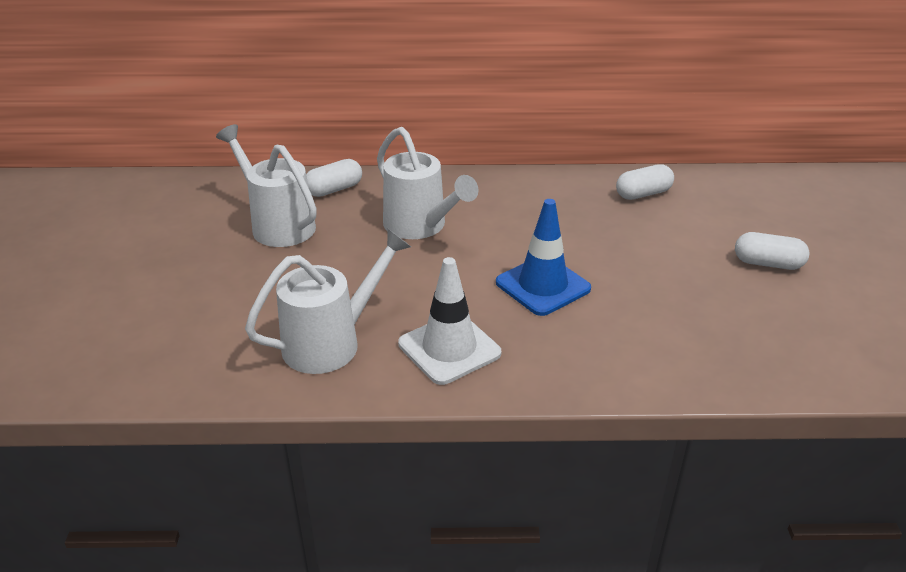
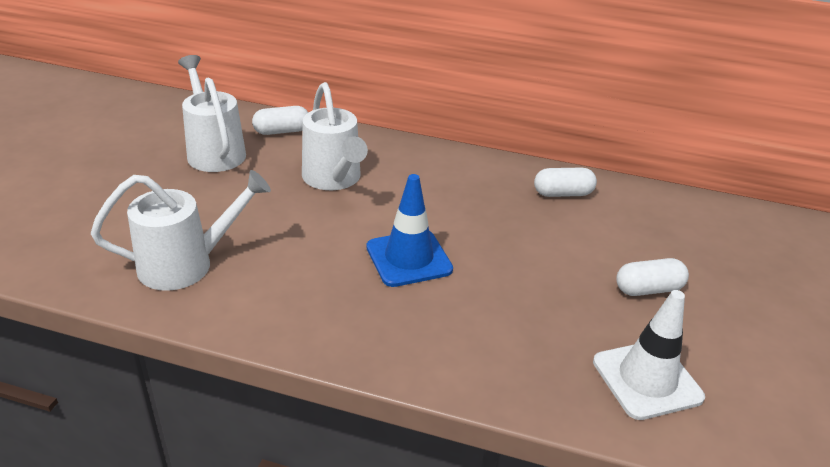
camera: 15 degrees right, 0 degrees up
white traffic cone [398,257,501,385] -> white traffic cone moved to [593,290,705,420]
white capsule [735,232,810,270] -> white capsule turned 45 degrees counterclockwise [616,258,689,296]

